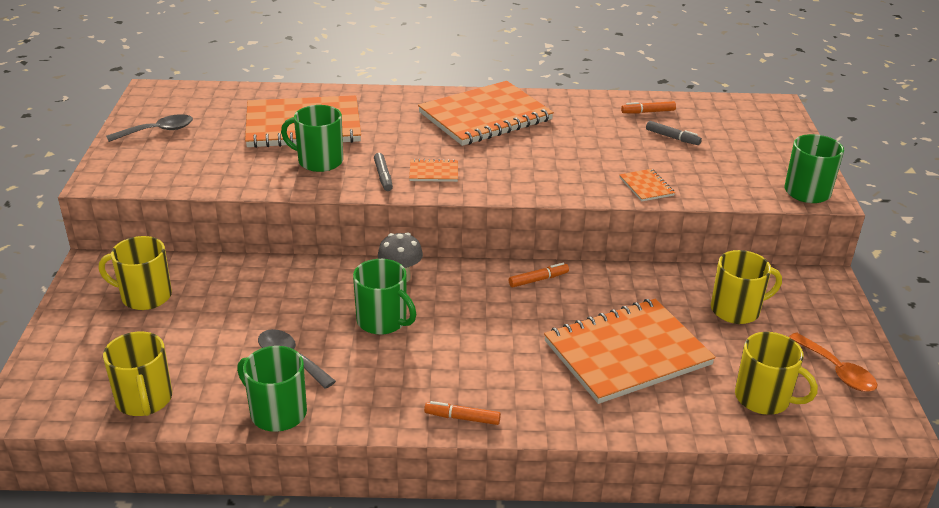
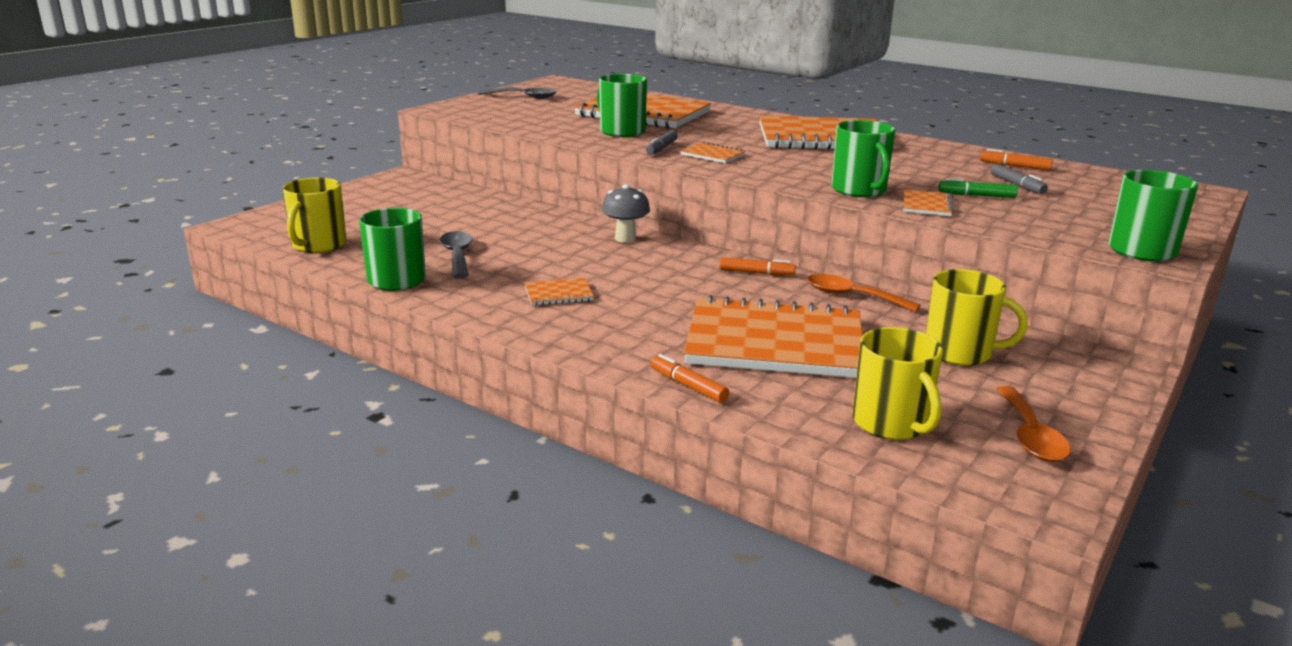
camera: 35 degrees right, 10 degrees down
yellow mug [99,236,172,310] -> none
green mug [353,259,416,335] -> green mug moved to [831,120,895,197]
orange marker [424,401,501,425] -> orange marker moved to [650,354,729,403]
none -> orange notebook [525,278,594,306]
none -> orange spoon [807,274,921,312]
none -> green marker [938,178,1018,198]

